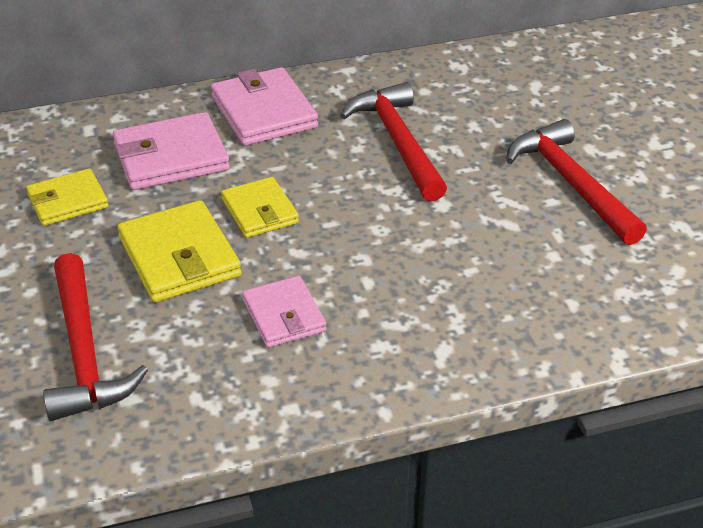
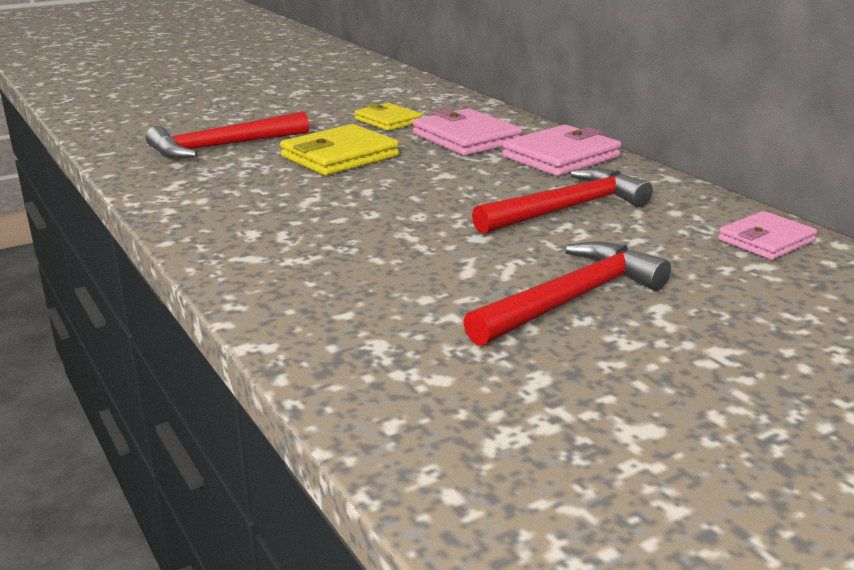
camera: 75 degrees right, 15 degrees down
yellow wallet [221,177,299,238] -> none
pink wallet [242,276,326,348] -> pink wallet moved to [718,211,817,260]

